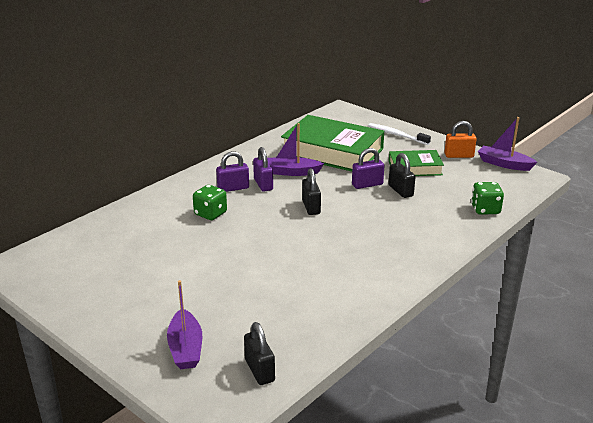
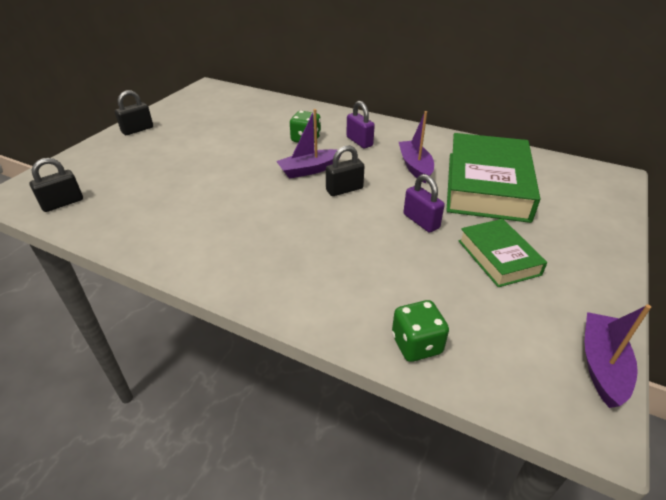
camera: 75 degrees right, 10 degrees up
purple boat [167,280,202,369] -> purple boat moved to [276,109,341,179]
purple padlock [253,147,273,191] -> none
white toothbrush [368,123,431,145] -> none
black padlock [388,153,416,198] -> black padlock moved to [115,90,153,135]
orange padlock [445,121,477,158] -> none

